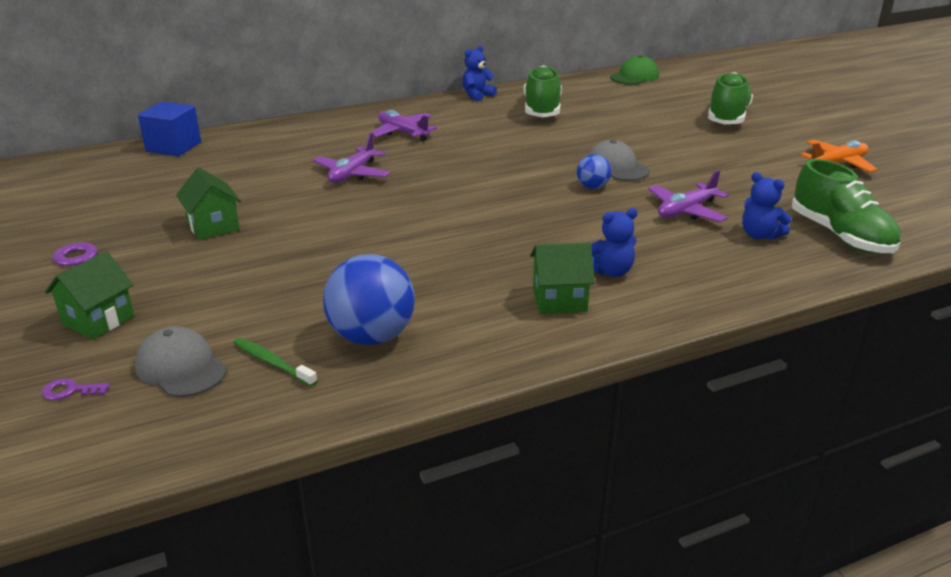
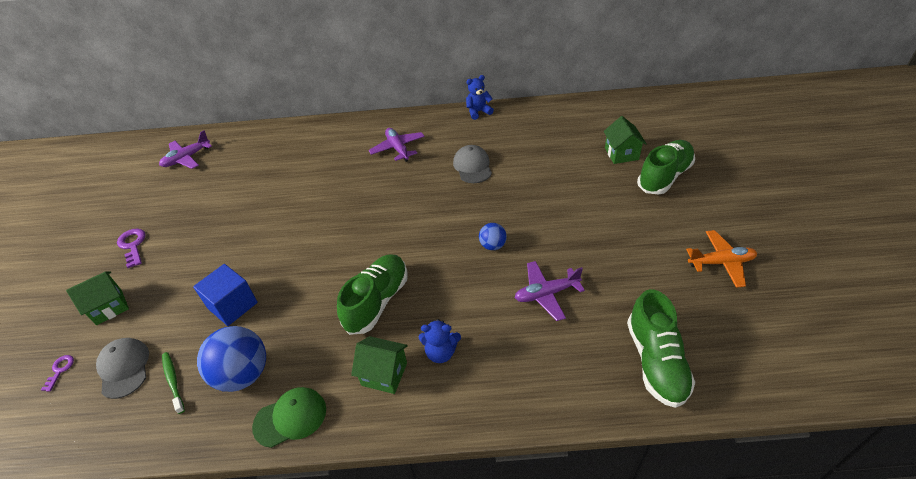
camera: 25 degrees right, 15 degrees up
purple key [42,378,110,400] -> purple key turned 75 degrees clockwise [41,355,74,392]
blue cube [138,101,201,156] -> blue cube moved to [193,264,258,326]
green house [176,167,241,240] -> green house moved to [603,116,647,164]
purple plane [313,133,390,183] -> purple plane moved to [159,131,212,169]
green shoe [524,65,562,117] -> green shoe moved to [337,254,408,335]
grey cap [588,140,650,181] -> grey cap moved to [453,145,492,183]
green cap [610,55,659,85] -> green cap moved to [252,387,326,448]
blue teddy bear [742,172,792,240] -> none

